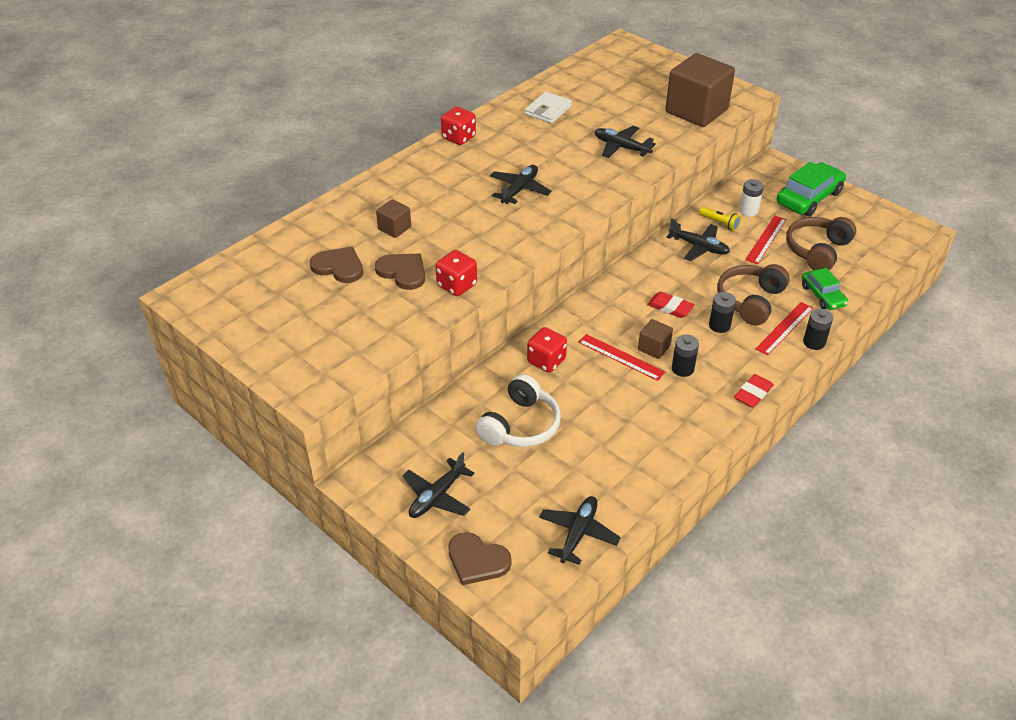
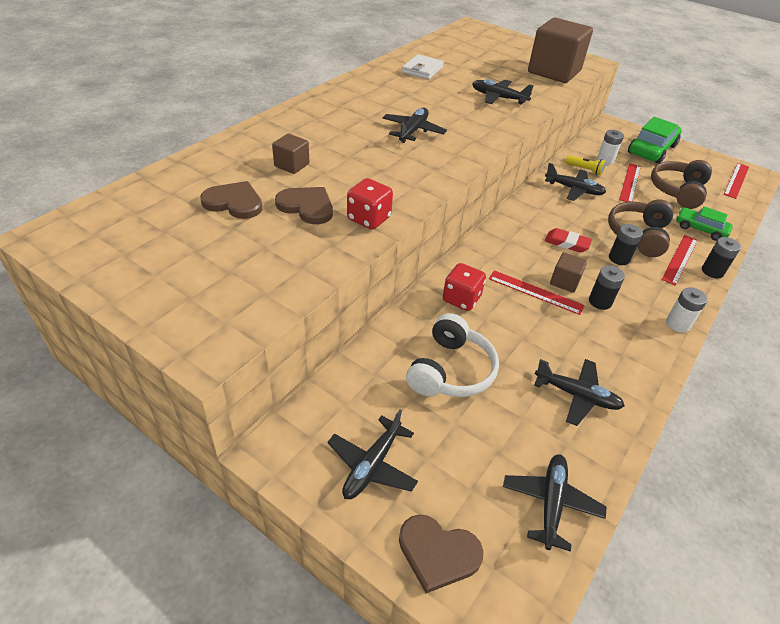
camera: 10 degrees left, 0 degrees up
red dice [441,107,476,145] -> none
red eraser [734,374,774,408] -> white battery [666,287,708,333]
green car [802,268,848,310] -> green car turned 150 degrees clockwise [676,206,733,241]
none -> black plane [534,359,625,426]
none -> red ruler [724,163,749,199]

